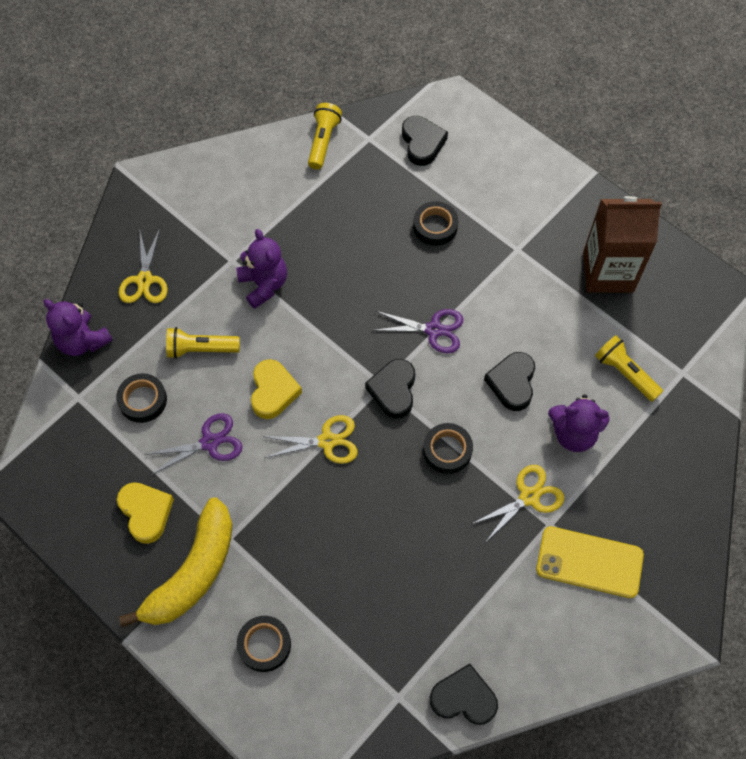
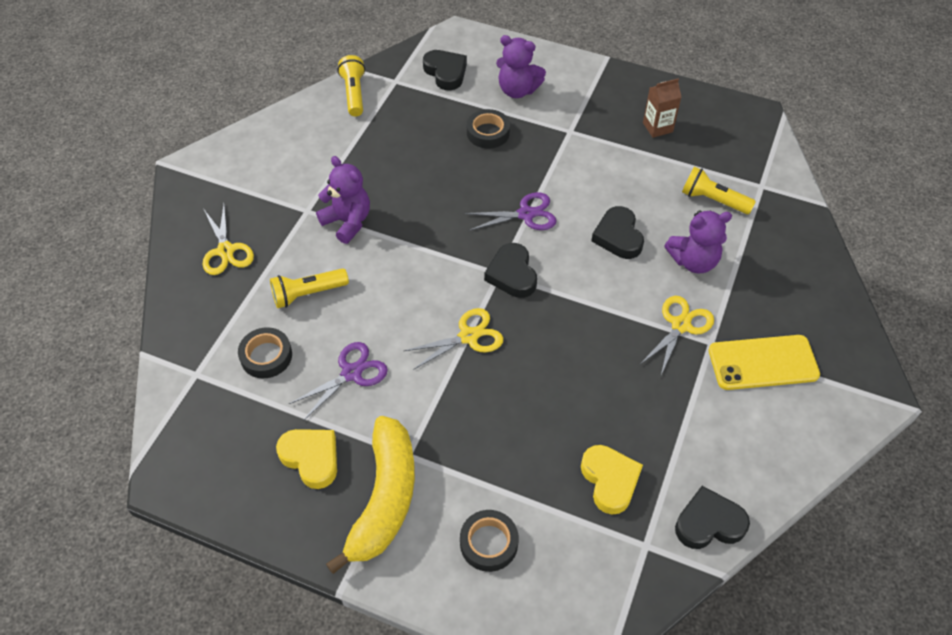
camera: 20 degrees left, 10 degrees down
purple teddy bear [44,299,113,356] -> purple teddy bear moved to [496,35,546,98]
yellow heart [251,359,302,419] -> yellow heart moved to [581,445,643,514]
black tape [423,423,473,474] -> none
brown carton [583,196,662,293] -> brown carton [643,79,682,138], size x0.51

